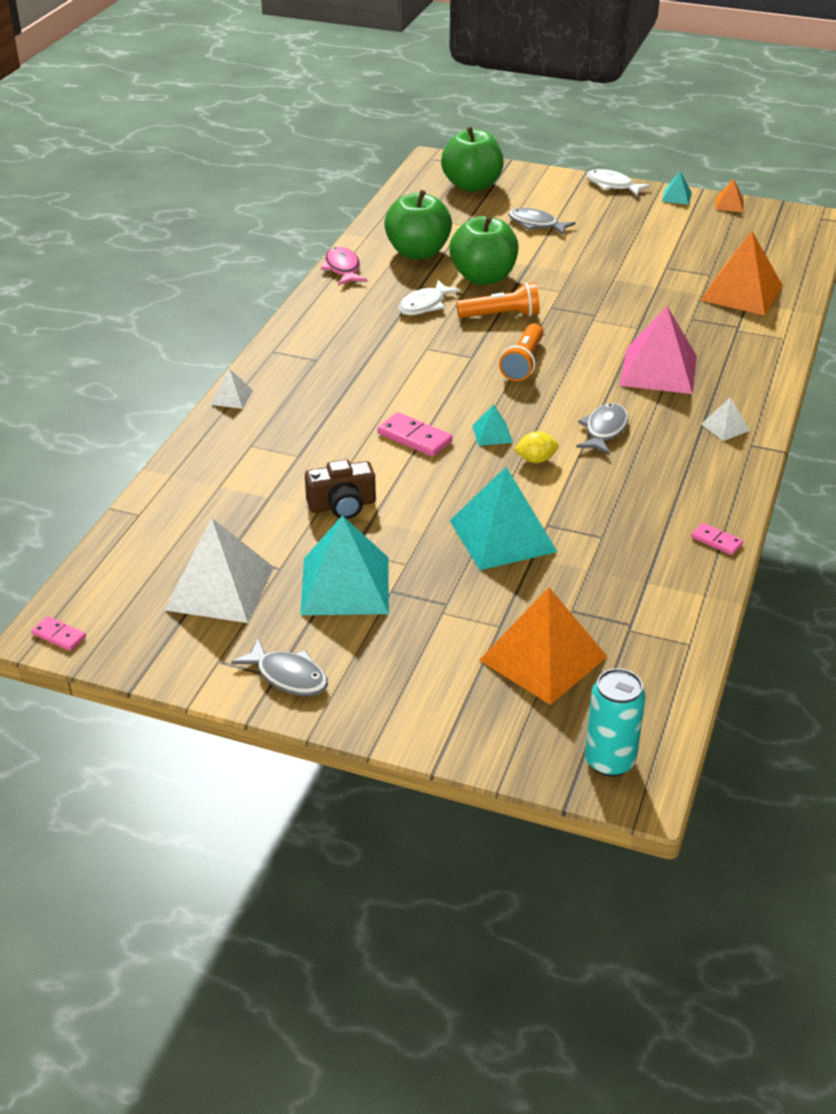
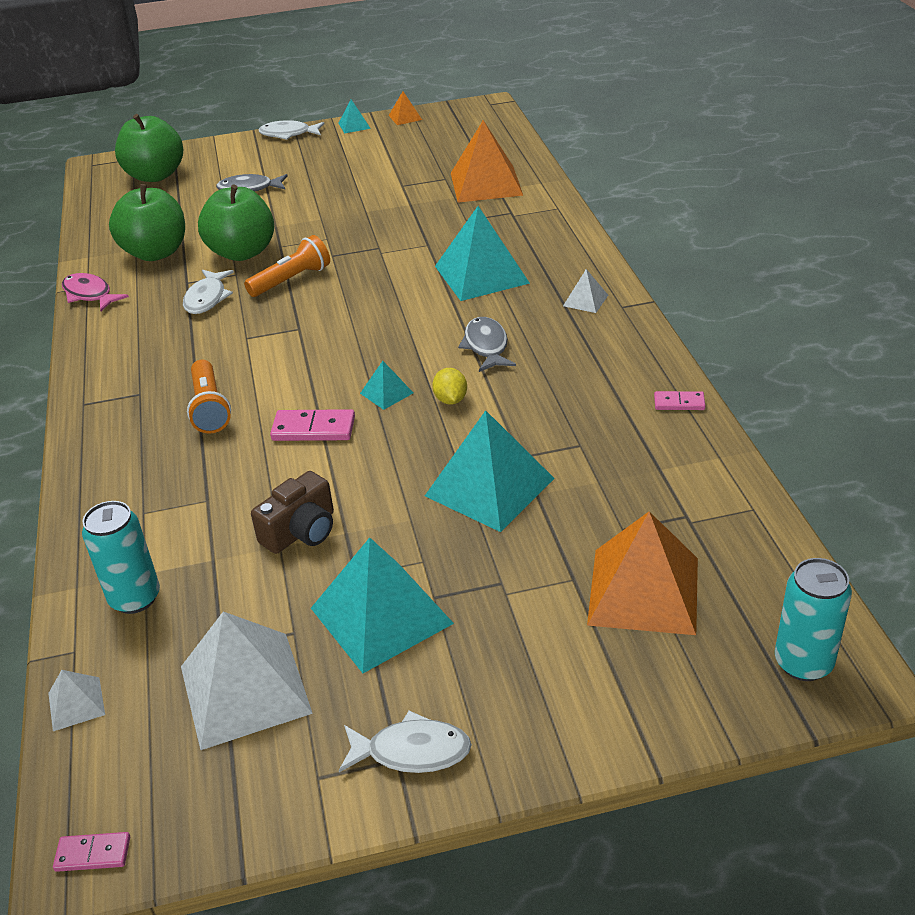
camera: 30 degrees left, 0 degrees up
white pyramid [211,368,253,409] -> white pyramid moved to [48,670,105,731]
grey fish [231,639,328,696] -> white fish [339,711,472,773]
orange flashlight [499,323,543,381] -> orange flashlight moved to [187,360,231,434]
yellow lemon [514,431,559,463] -> yellow lemon turned 60 degrees counterclockwise [432,368,467,405]
pink pyramid [620,306,697,394] -> turquoise pyramid [435,206,530,301]
none -> turquoise can [82,501,160,614]

